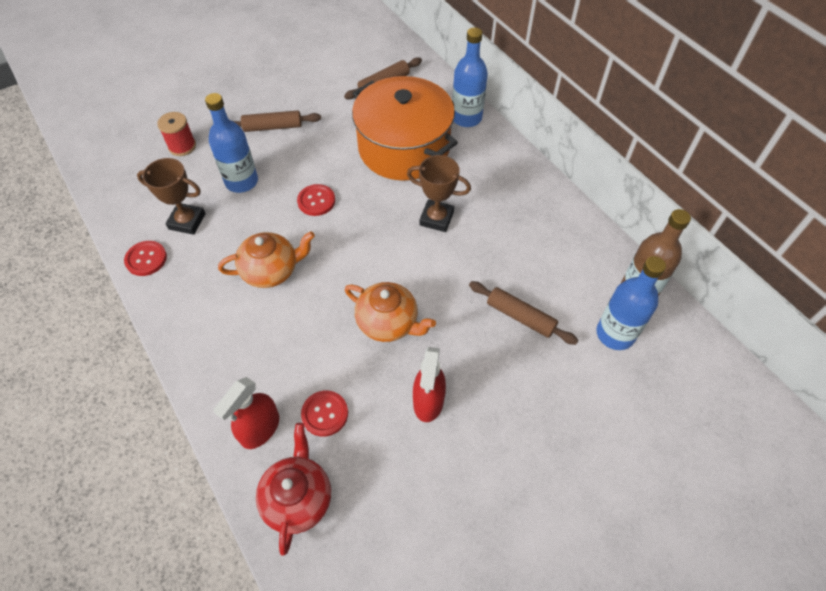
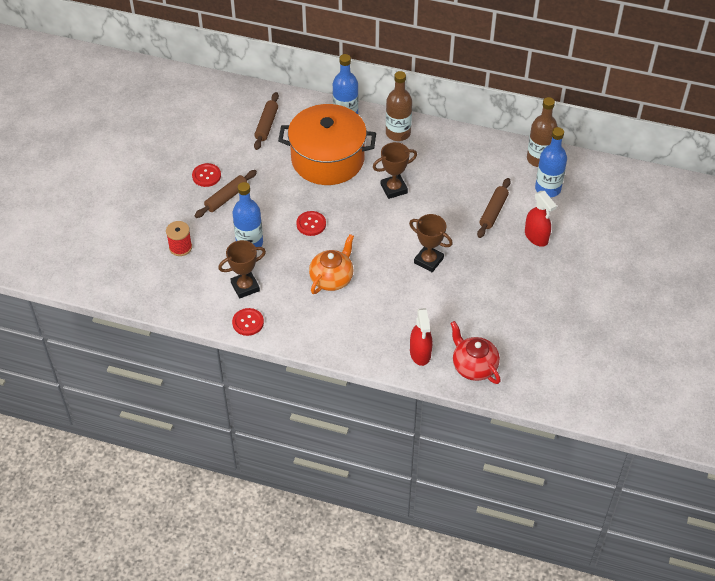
camera: 40 degrees left, 5 degrees down
red button [301,391,348,437] -> red button moved to [192,163,221,187]
orange teapot [345,282,436,342] -> brown trophy [409,214,453,272]
red spray bottle [413,347,446,422] -> red spray bottle moved to [525,191,557,247]
brown rolling pin [469,281,578,345] -> brown rolling pin turned 60 degrees counterclockwise [477,178,511,238]
none -> brown bottle [386,71,412,141]

